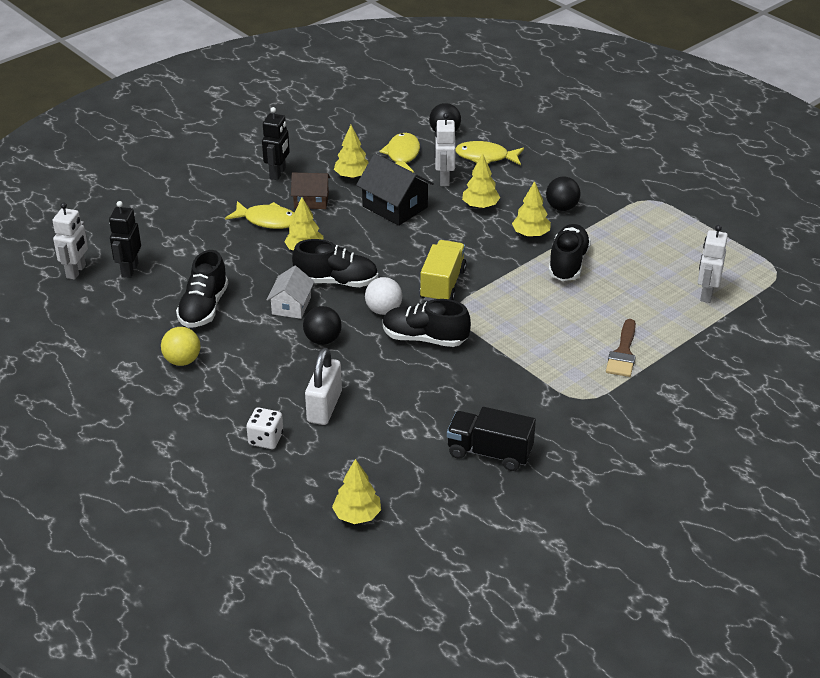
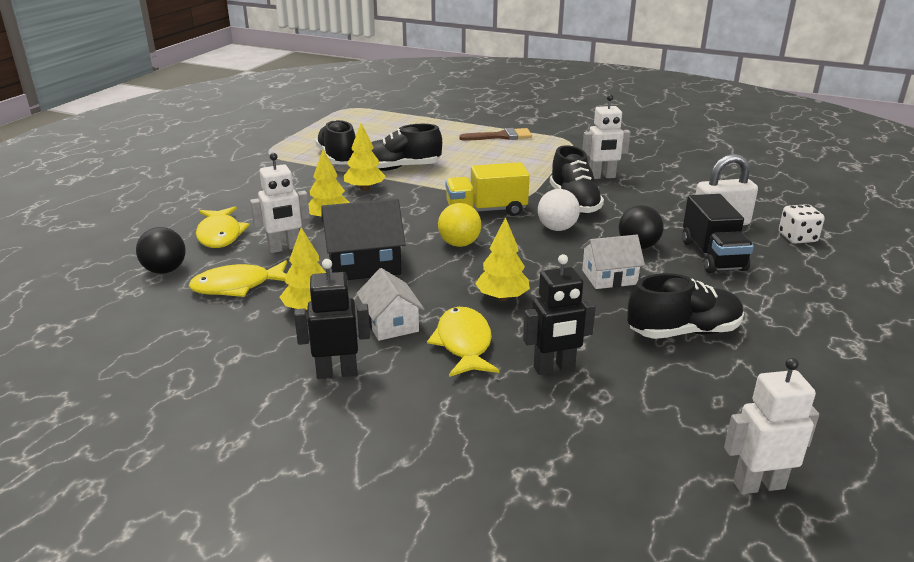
camera: 115 degrees left, 10 degrees down
black robot [109,201,141,278] -> black robot moved to [523,254,596,375]
yellow ball [161,327,200,366] -> yellow ball moved to [438,203,481,247]
brown house [291,173,330,209] -> white house [357,268,424,341]
black shoe [292,239,378,287] -> black shoe moved to [315,120,356,165]
yellow tree [332,459,381,524] -> none
black house [356,153,434,226] -> black house turned 60 degrees clockwise [322,199,406,280]
black truck [447,407,536,471] -> black truck moved to [682,194,754,273]
black ball [546,176,581,211] -> none
white robot [698,225,728,303] -> white robot moved to [582,94,630,179]

